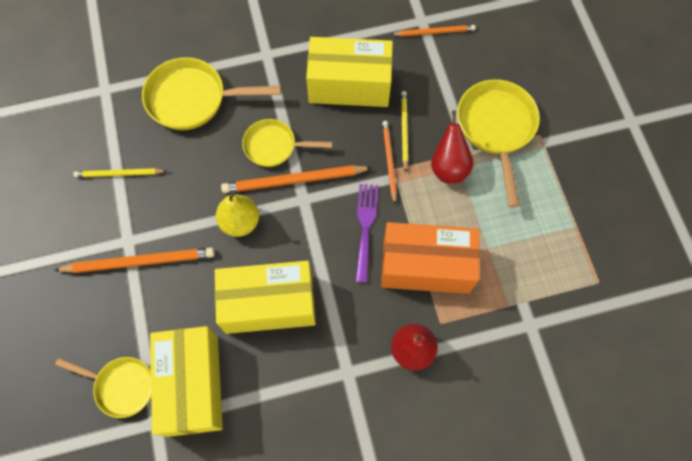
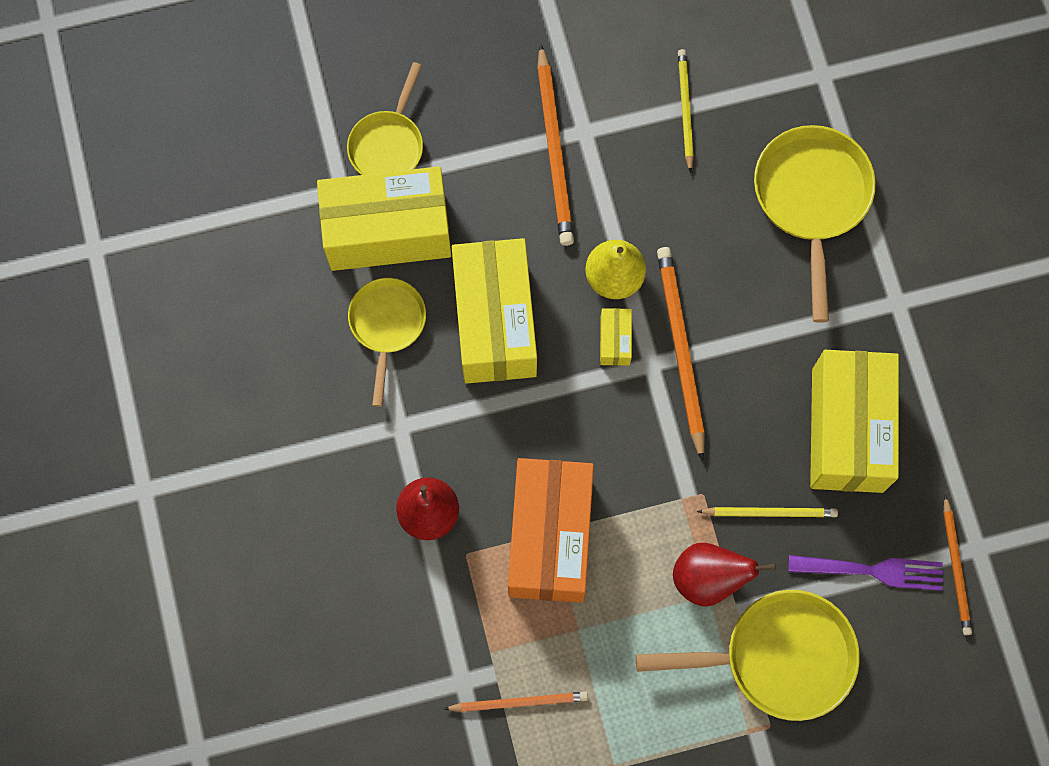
camera: 90 degrees right, 5 degrees up
yellow pan [242,119,333,167] -> yellow pan moved to [348,278,426,407]
purple fork [355,184,378,283] -> purple fork moved to [788,555,943,591]
orange pencil [382,121,397,204] -> orange pencil moved to [444,692,588,712]
none -> yellow box [600,308,632,366]

